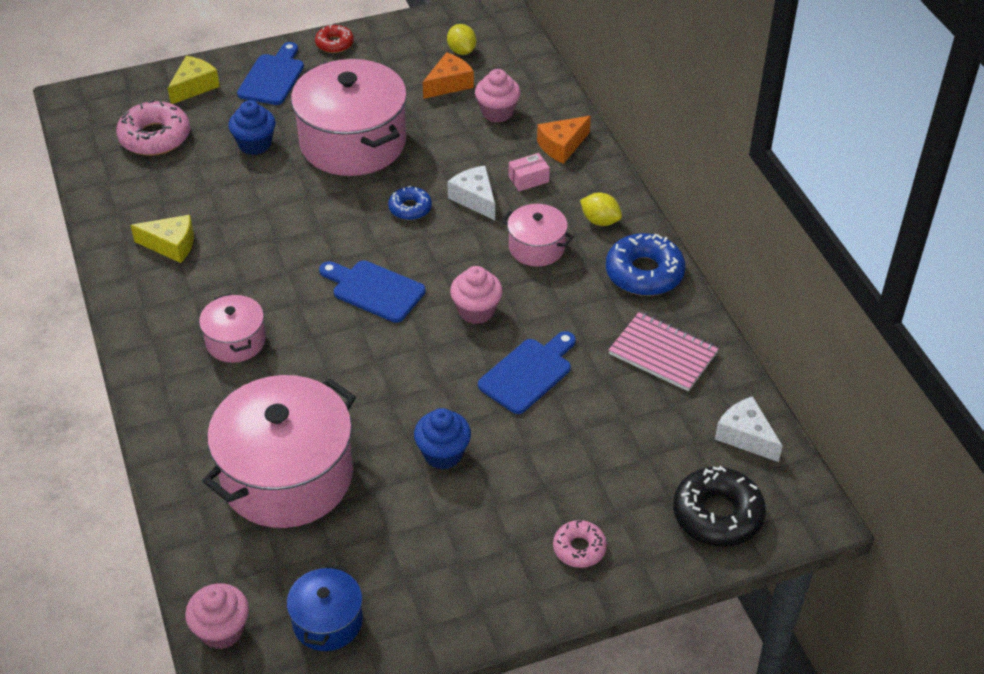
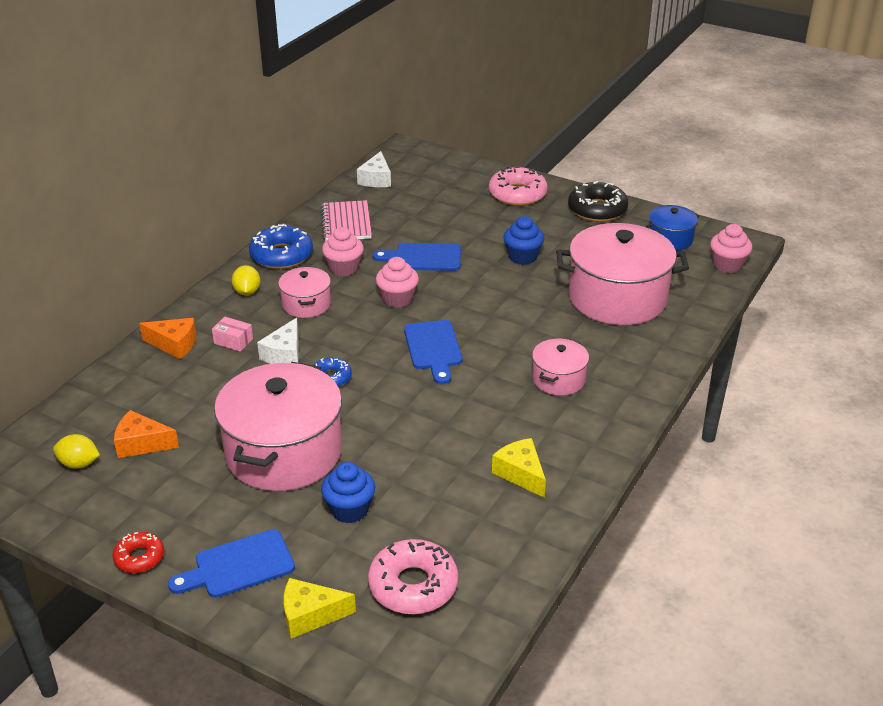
camera: 130 degrees left, 10 degrees down
yellow lemon [447,24,476,55] -> yellow lemon turned 75 degrees clockwise [53,434,100,469]
pink cupcake [475,69,521,123] -> pink cupcake moved to [322,227,364,276]
pink donut [553,520,607,568] -> pink donut [489,166,548,206], size x1.74
black donut [673,466,766,547] -> black donut moved to [568,181,628,222]

